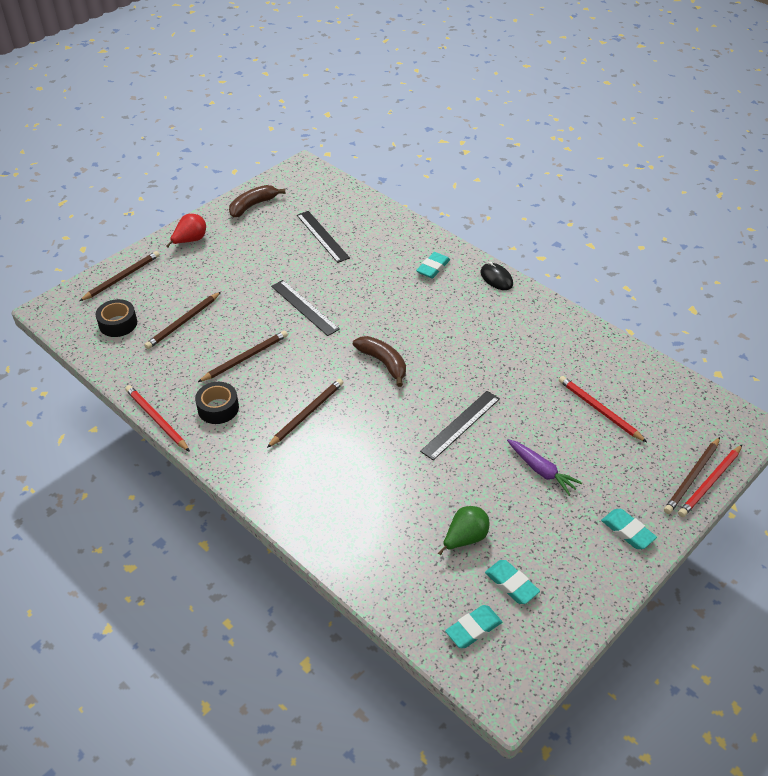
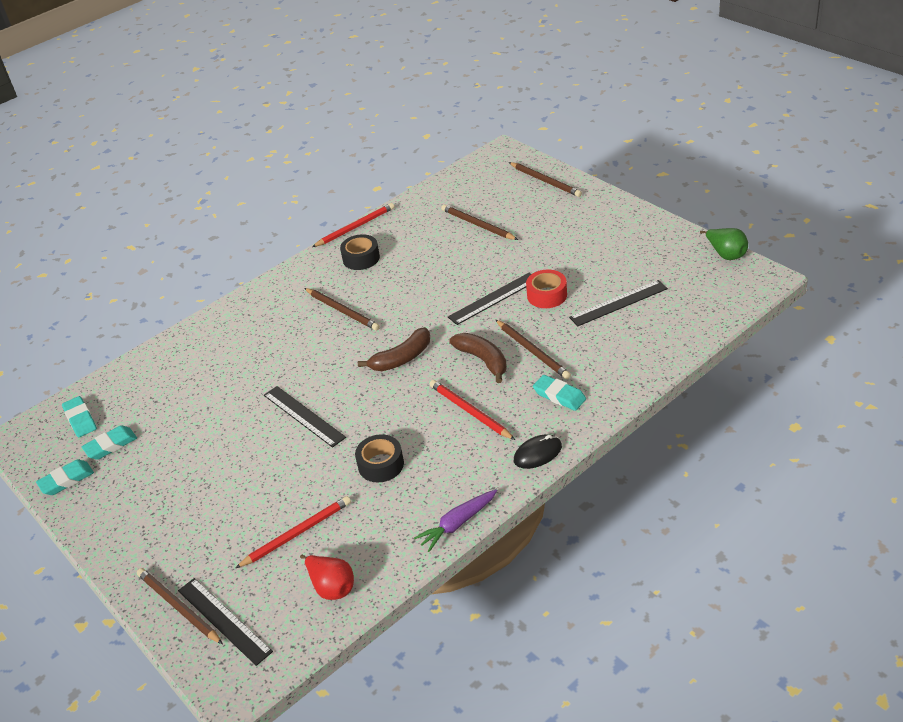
camera: 100 degrees right, 5 degrees down
black tape [96,299,137,337] -> black tape moved to [355,434,404,482]
red pear [166,214,206,248] -> red pear moved to [300,555,354,600]
brown pencil [198,331,288,382] -> brown pencil moved to [496,320,571,379]
brown banana [229,185,285,217] -> brown banana moved to [449,333,507,383]
green pear [438,506,489,556] -> green pear moved to [700,228,748,260]
purple carrot [507,439,582,496] -> purple carrot moved to [414,489,497,552]
turquoise eraser [601,509,657,549] -> turquoise eraser moved to [36,459,94,495]
red pencil [678,445,742,517] -> red pencil moved to [429,380,515,440]
none -> black ruler [178,578,273,666]
none -> red tape [526,270,567,308]

